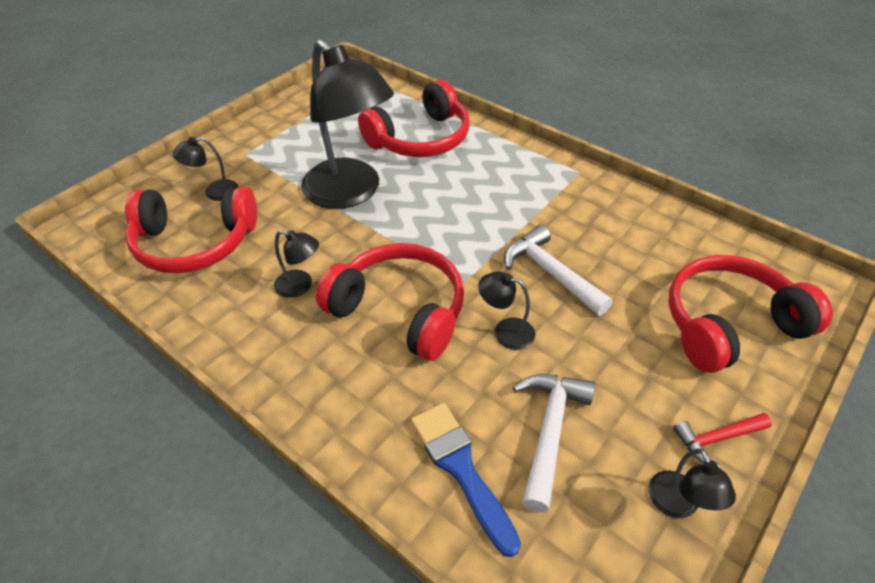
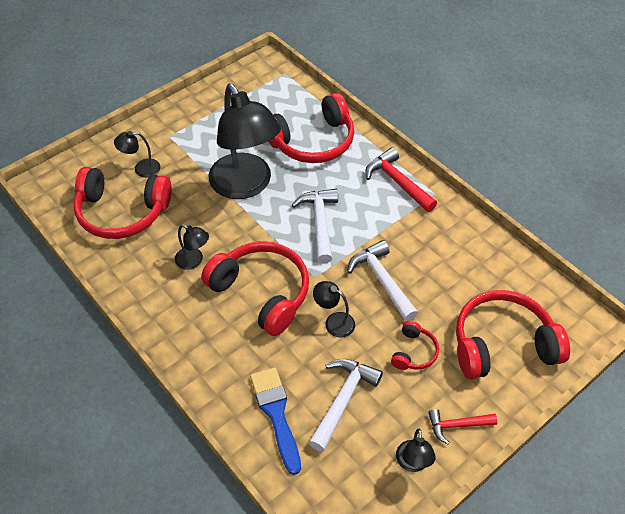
camera: 10 degrees right, 5 degrees up
none -> white hammer [292,189,338,263]
none -> red hammer [365,147,437,212]
none -> red headphones [391,321,439,370]

